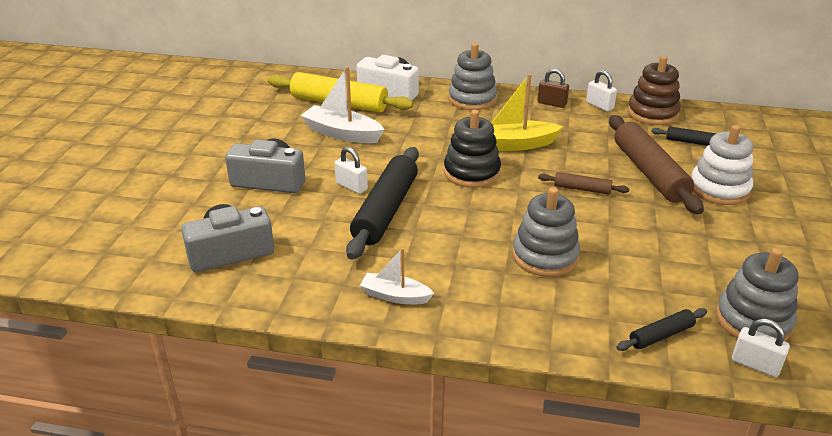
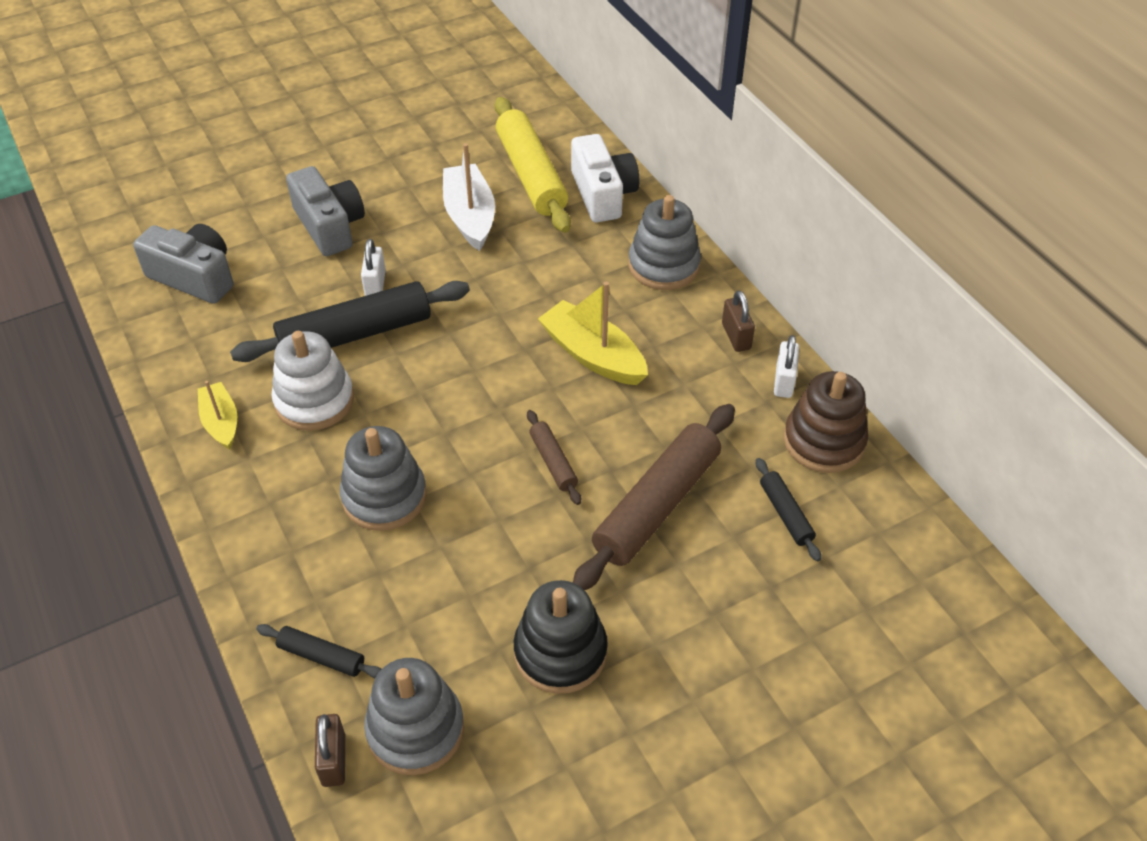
camera: 50 degrees right, 15 degrees up
white boat [360,248,434,304] -> yellow boat [198,381,237,450]
black stacking toy [444,110,501,188] -> black stacking toy moved to [514,580,608,694]
white stacking toy [691,125,753,205] -> white stacking toy moved to [271,331,354,431]
white padlock [732,319,790,377] -> brown padlock [315,714,345,787]

